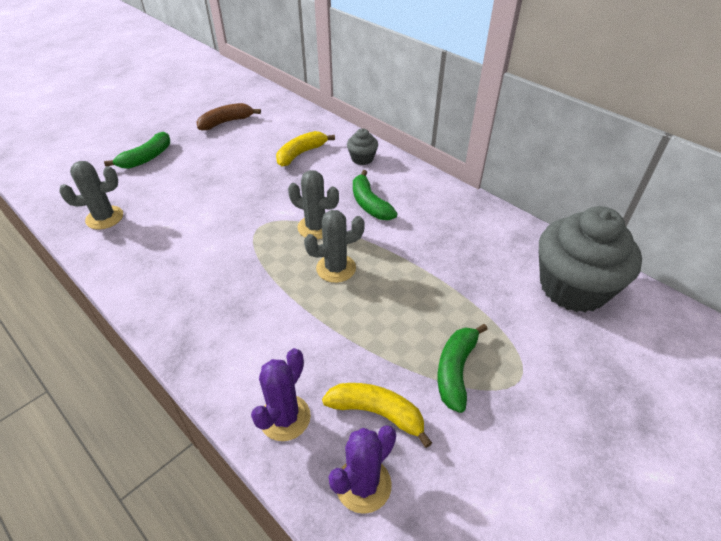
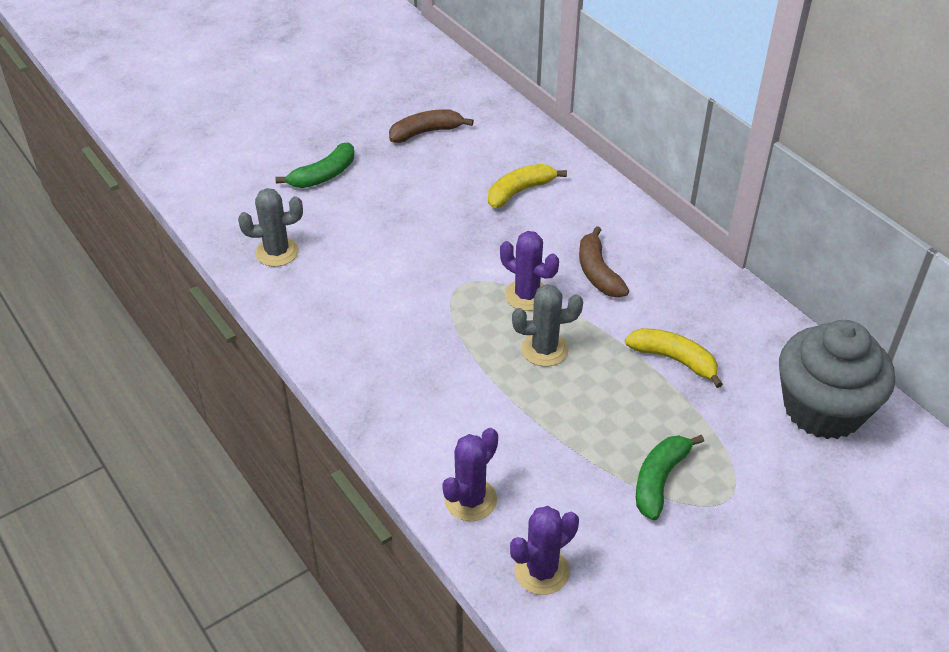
camera: 10 degrees right, 0 degrees up
grey cactus [288,170,339,239] -> purple cactus [500,231,559,311]
yellow banana [322,383,432,448] -> yellow banana moved to [625,328,723,388]
grey cupcake [347,128,378,165] -> none
green banana [353,170,398,220] -> brown banana [579,226,629,298]

